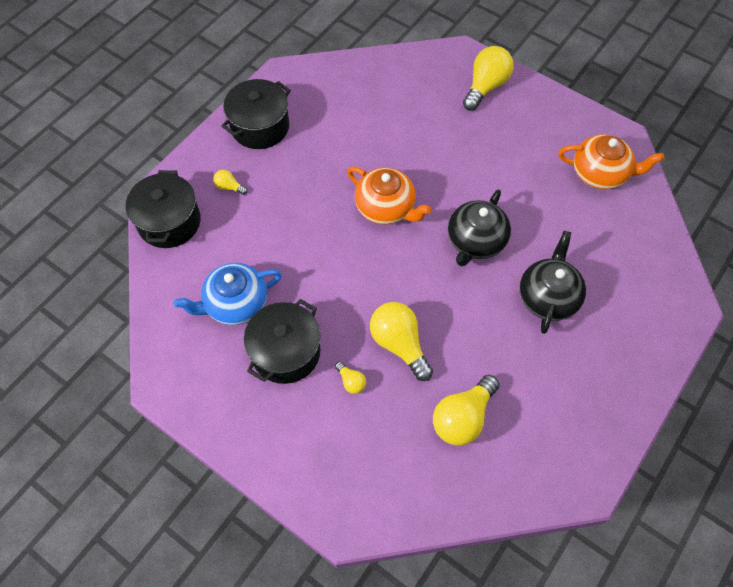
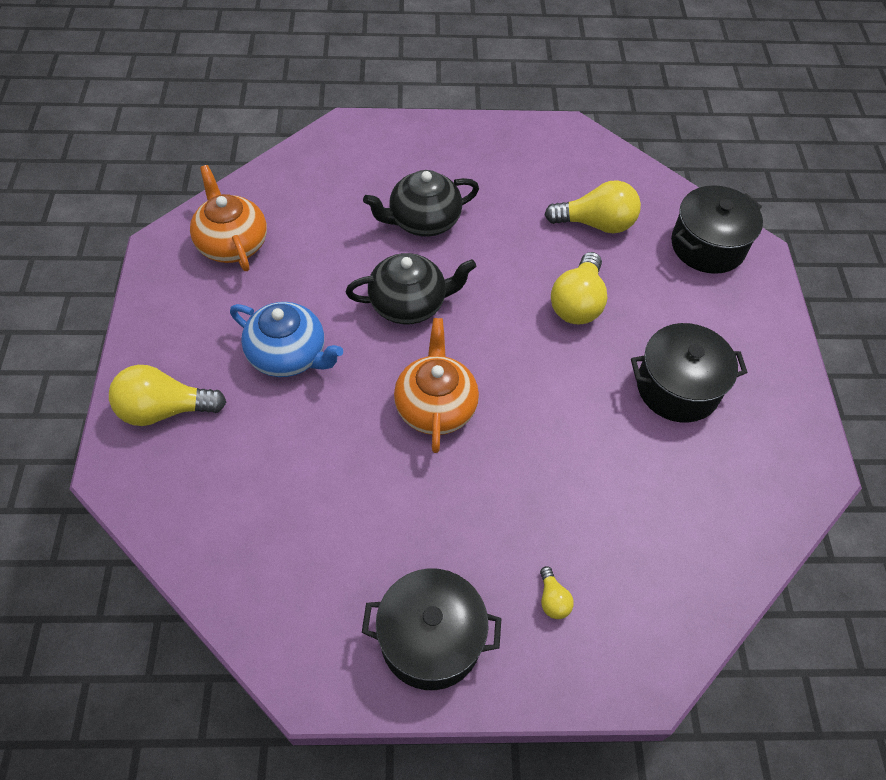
camera: 130 degrees left, 5 degrees down
black pot [126,170,201,248] -> black pot moved to [671,185,763,274]
blue teapot [174,263,282,325] -> blue teapot moved to [230,302,343,377]
yellow light bulb [335,362,366,394] -> none

